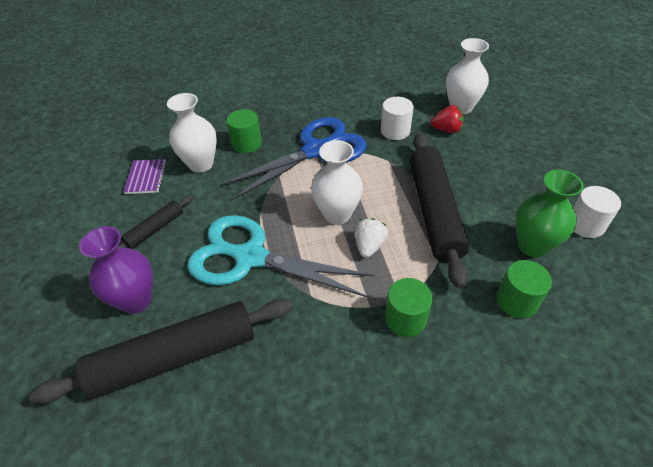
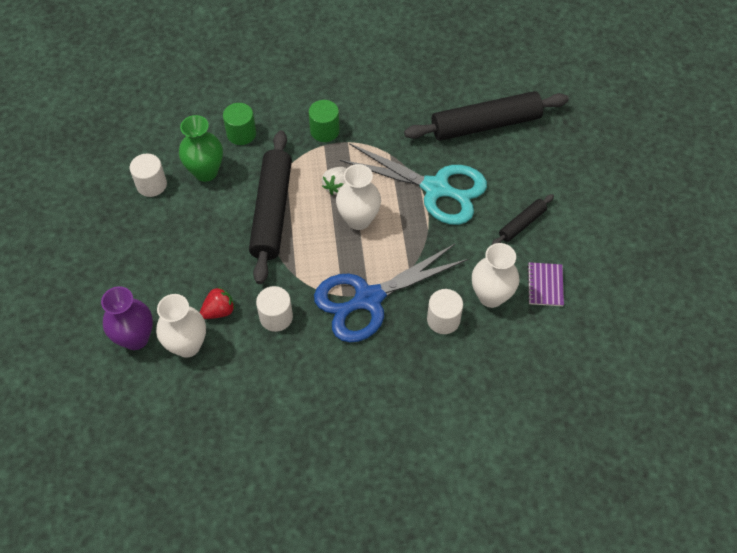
camera: 175 degrees left, 10 degrees up
purple vase [79,226,153,314] -> purple vase moved to [101,286,153,350]
green cylinder [226,109,262,153] -> white cylinder [427,289,463,334]
red strawberry [431,105,464,133] -> red strawberry turned 135 degrees clockwise [200,287,235,319]

